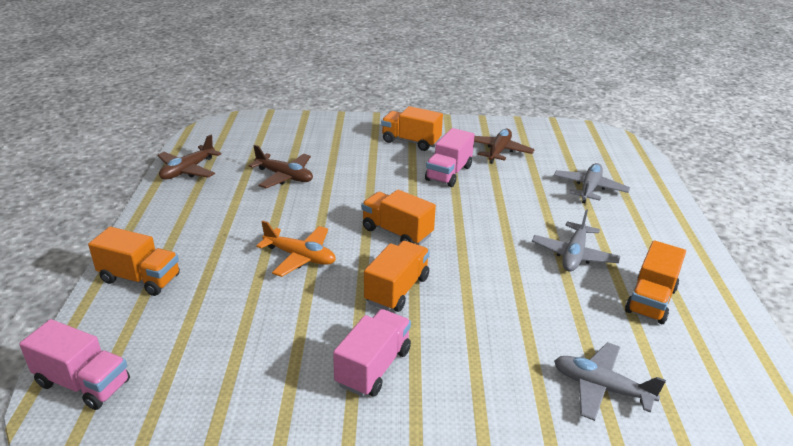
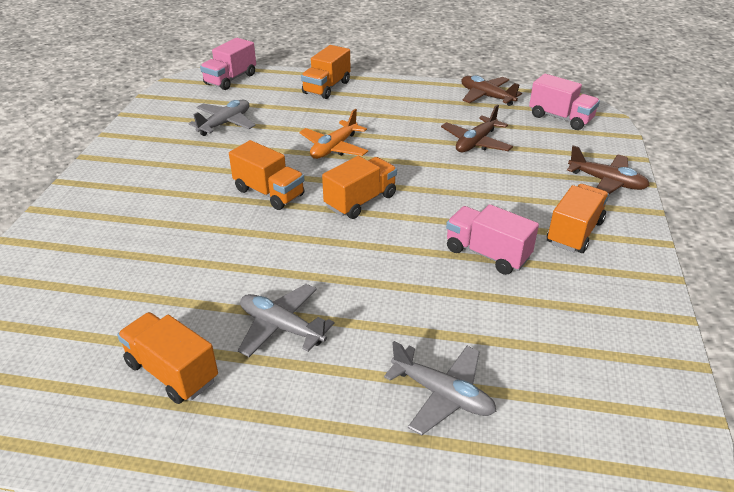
camera: 100 degrees right, 5 degrees up
pink truck [333,309,411,397] -> pink truck moved to [529,74,600,130]
brown plane [474,129,535,164] -> brown plane moved to [567,145,650,194]
grey plane [554,342,666,421] -> grey plane moved to [189,100,256,136]

